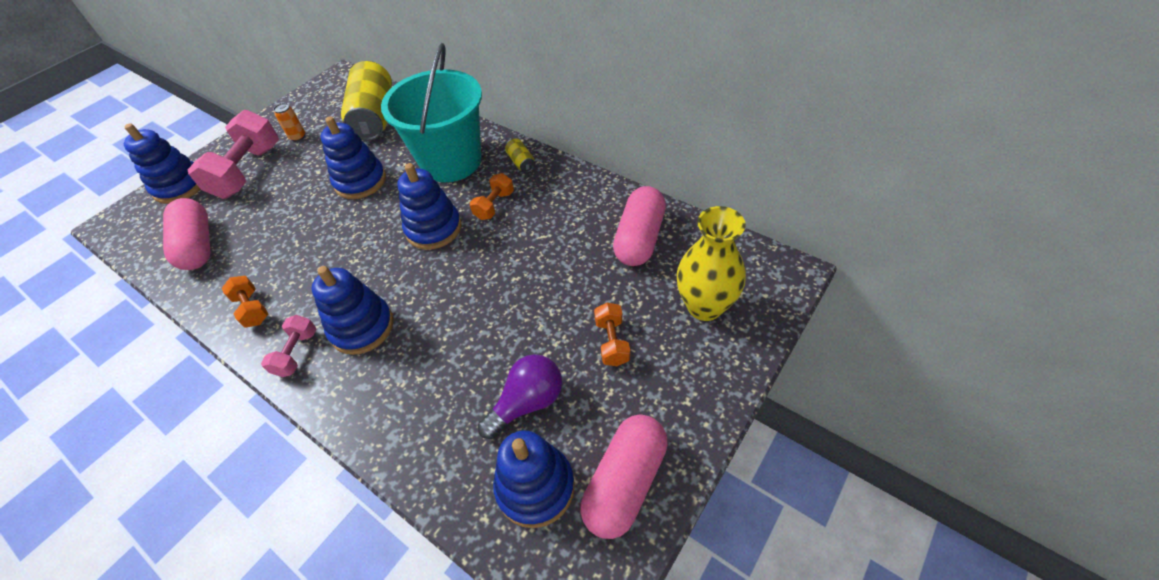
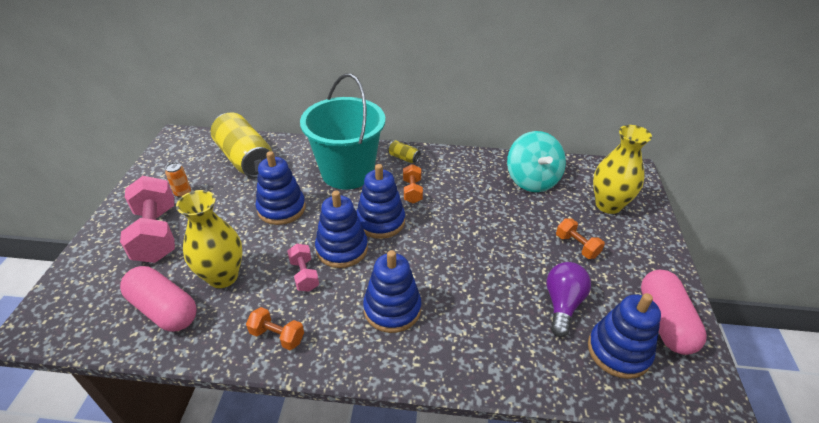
camera: 35 degrees left, 10 degrees down
blue stacking toy [124,123,200,204] -> blue stacking toy moved to [315,191,368,268]
pink dumbbell [261,315,316,377] -> pink dumbbell moved to [287,244,319,292]
pink capsule [613,186,666,266] -> turquoise spinning top [507,131,566,192]
none -> yellow vase [176,190,243,288]

